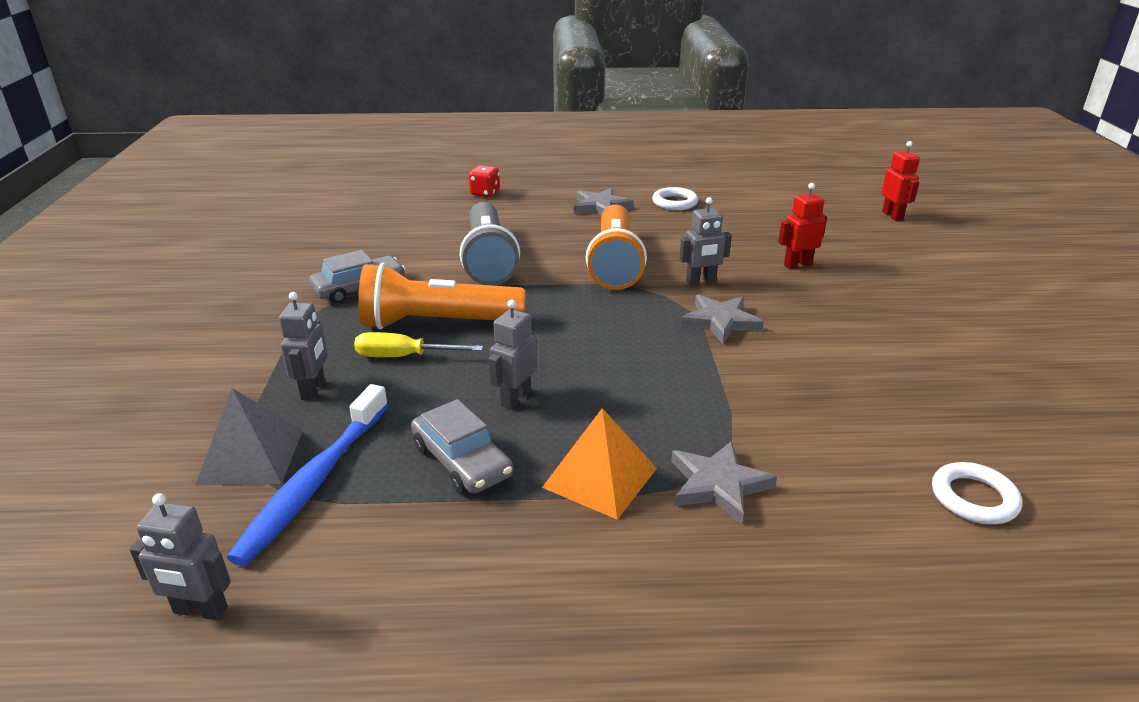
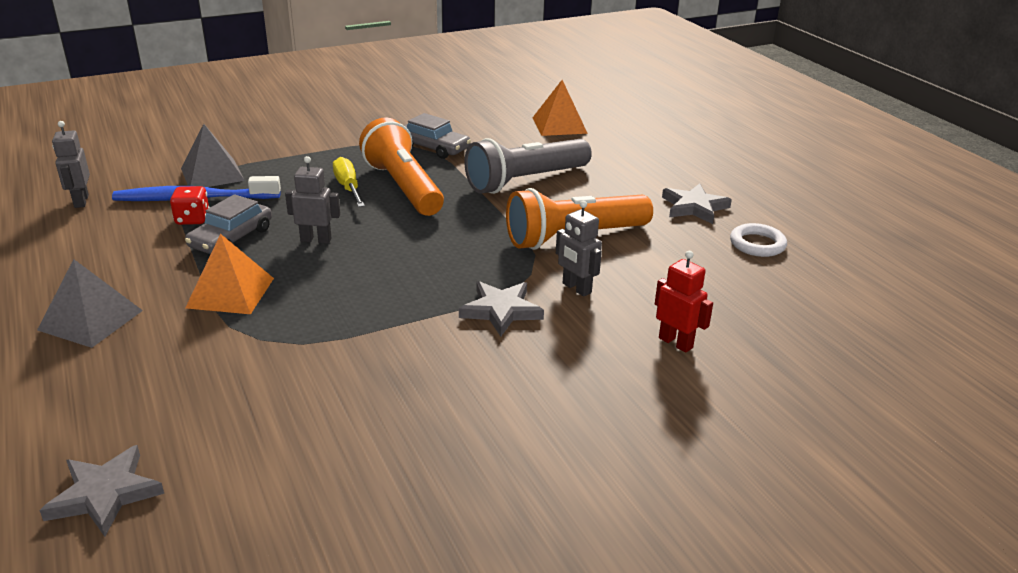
camera: 65 degrees right, 0 degrees up
grey robot [279,292,328,400] -> none
red dice [469,165,500,197] -> red dice moved to [170,186,210,225]
grey star [671,441,777,524] -> grey star moved to [39,445,164,537]
red robot [881,141,920,221] -> none
white ring [932,462,1022,524] -> none
none -> grey pyramid [37,259,143,348]
none -> orange pyramid [532,80,588,136]

